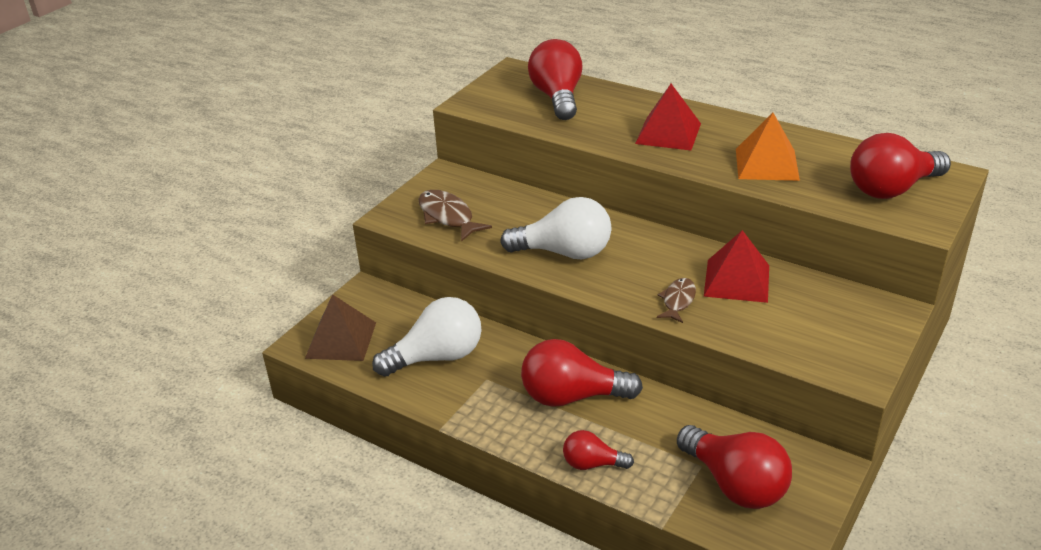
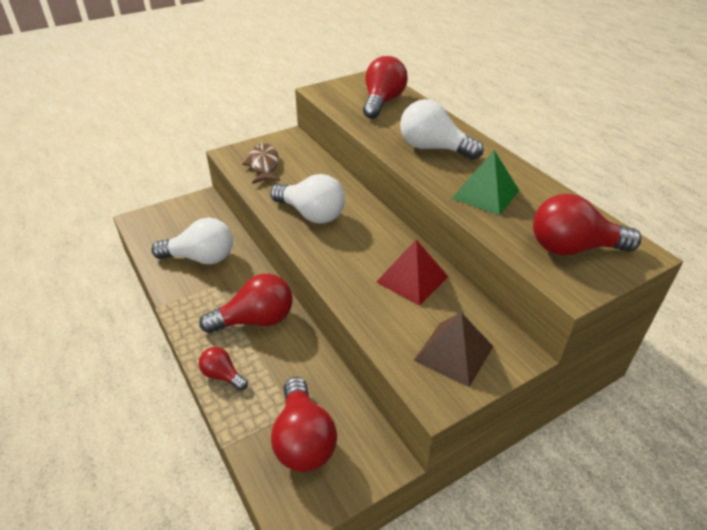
camera: 25 degrees right, 5 degrees up
brown pyramid [305,294,376,361] -> brown pyramid moved to [414,312,494,387]
red light bulb [521,339,643,407] -> red light bulb turned 135 degrees clockwise [199,274,292,333]
red pyramid [635,84,701,150] -> white light bulb [400,99,483,160]
brown fish [657,278,696,323] -> none
orange pyramid [736,113,800,181] -> green pyramid [451,150,519,216]

